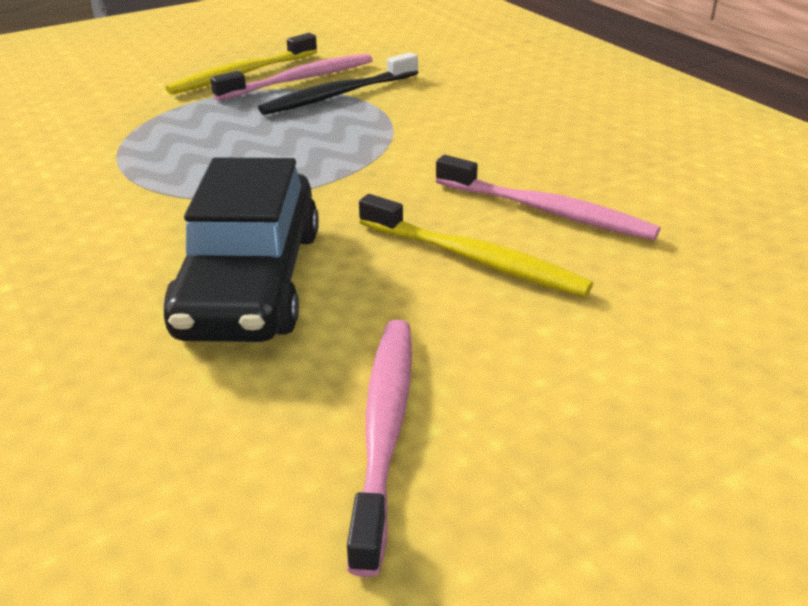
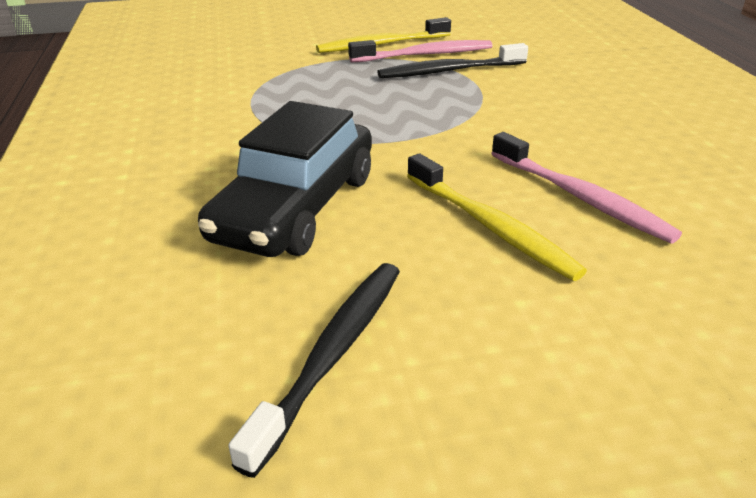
camera: 20 degrees right, 0 degrees up
pink toothbrush [347,320,412,577] -> black toothbrush [228,263,400,478]

